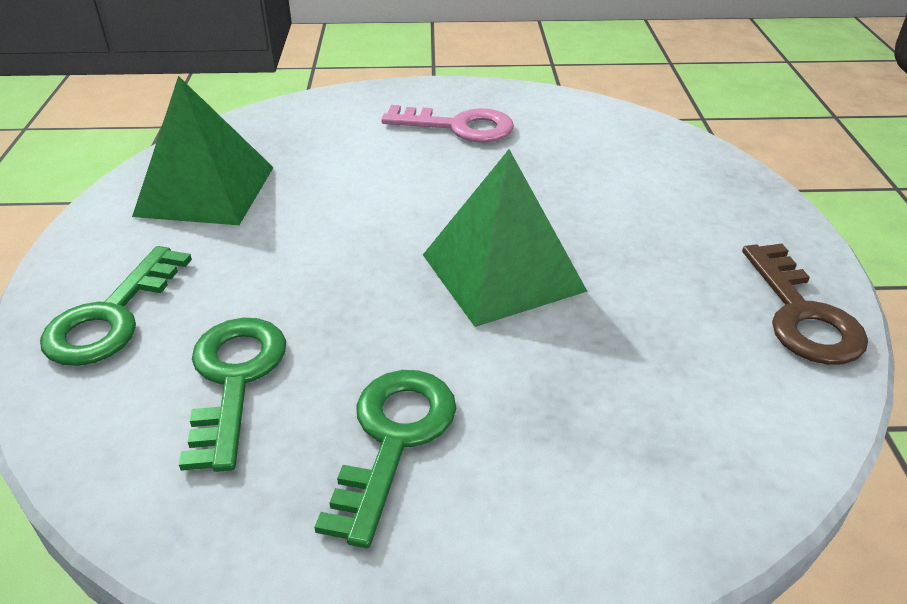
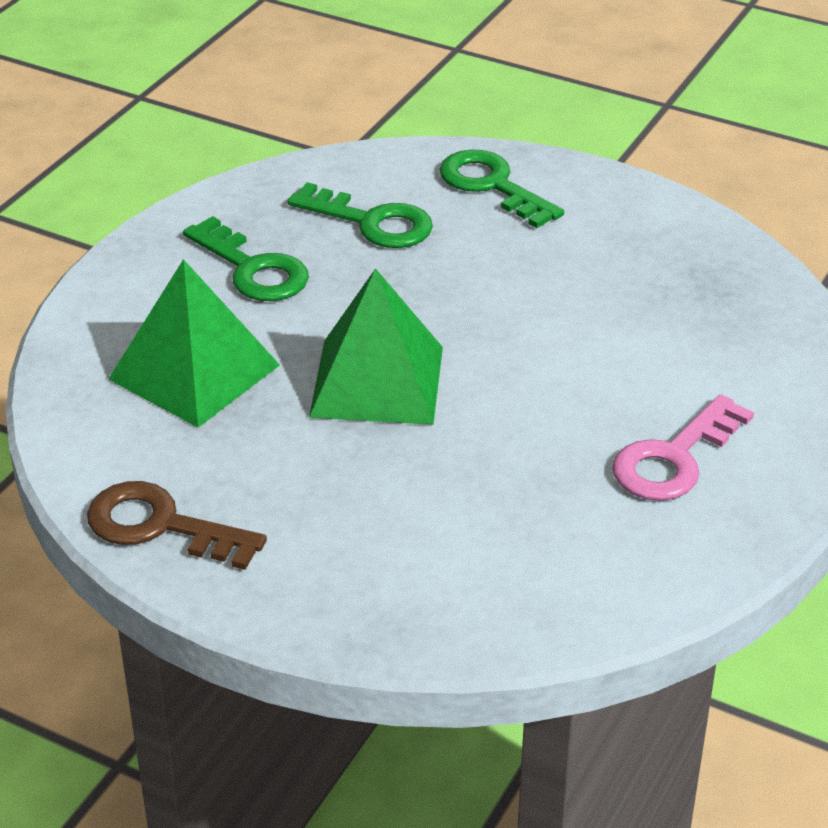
camera: 120 degrees right, 0 degrees up
green pyramid [132,76,274,225] -> green pyramid moved to [109,259,280,428]

